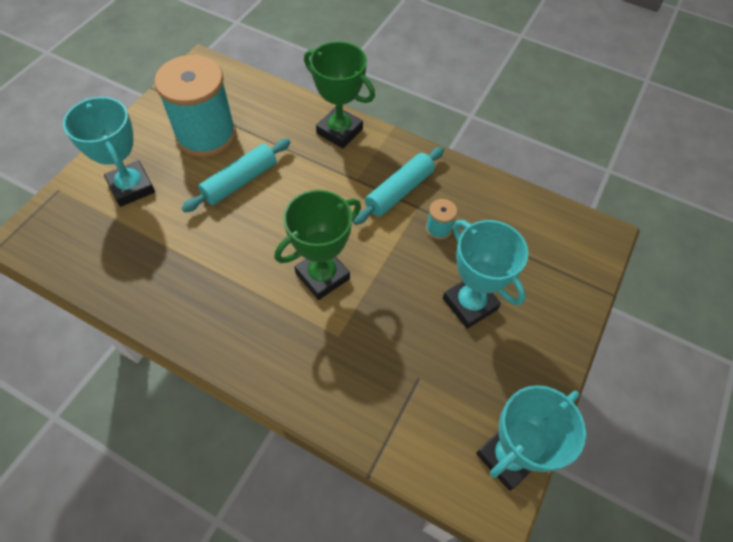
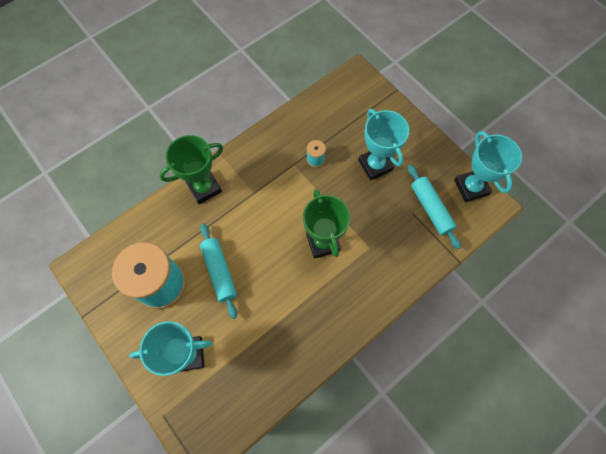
camera: 65 degrees left, 10 degrees up
turquoise rolling pin [353,147,444,225] -> turquoise rolling pin moved to [408,165,461,249]
turquoise trophy [443,220,529,329] -> turquoise trophy turned 75 degrees clockwise [358,109,409,181]

